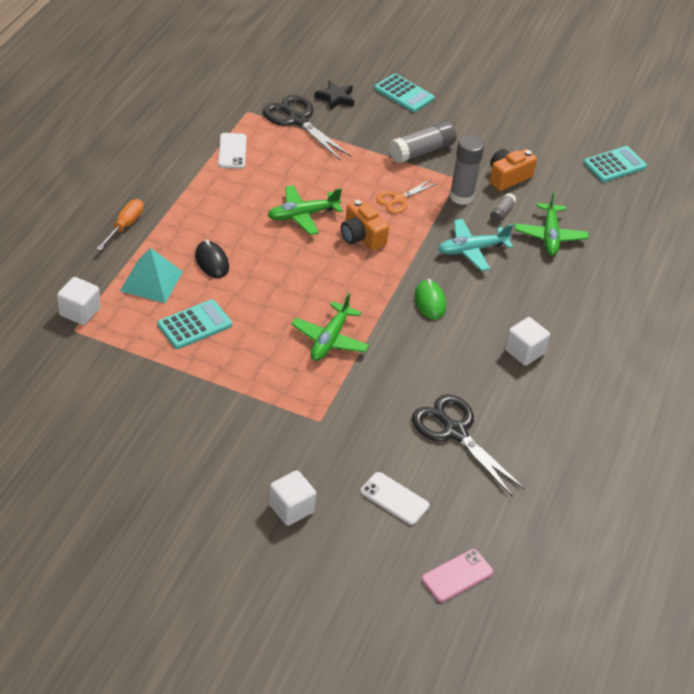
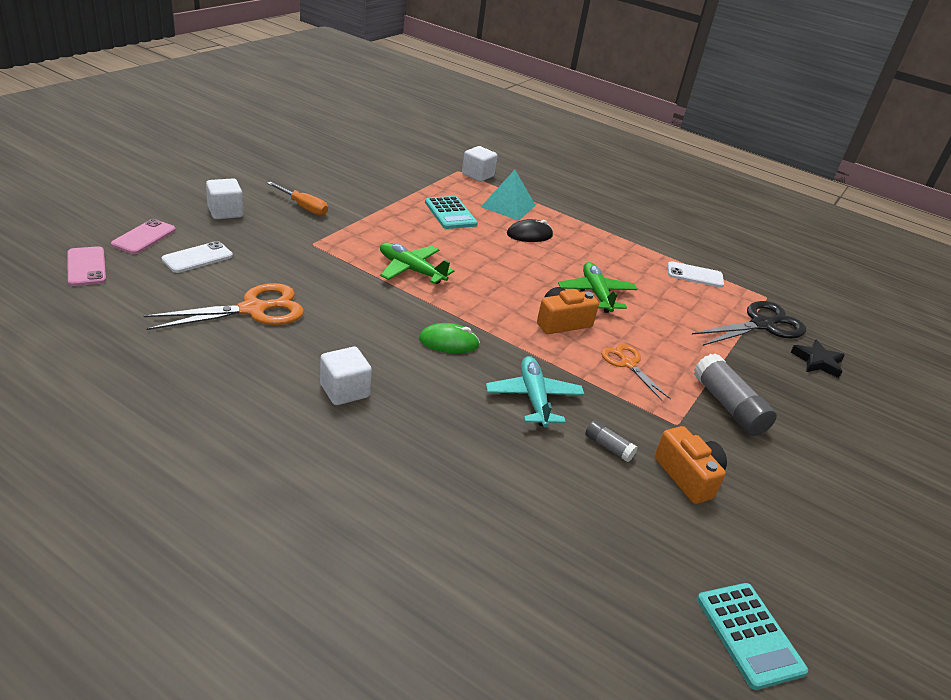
camera: 100 degrees right, 10 degrees down
orange screwdriver [96,199,144,251] -> orange screwdriver moved to [267,182,328,216]
turquoise calculator [374,73,435,112] -> none
black scissors [412,394,525,496] -> orange scissors [143,283,304,330]
grey glue stick [449,135,484,205] -> none
green plane [515,191,589,256] -> none
none -> pink phone [111,219,176,254]

